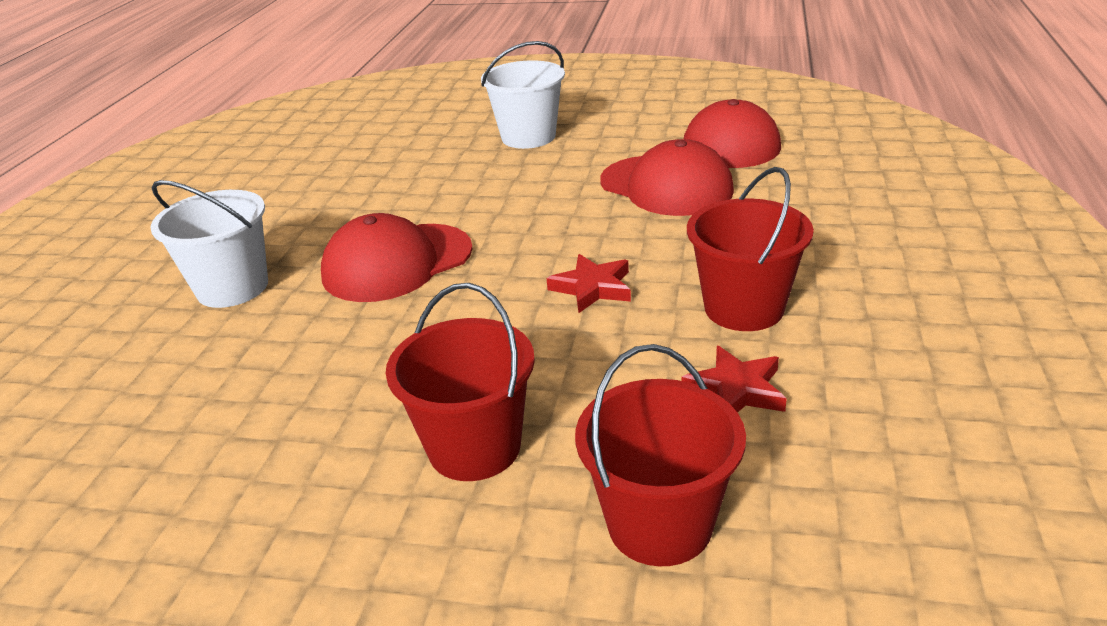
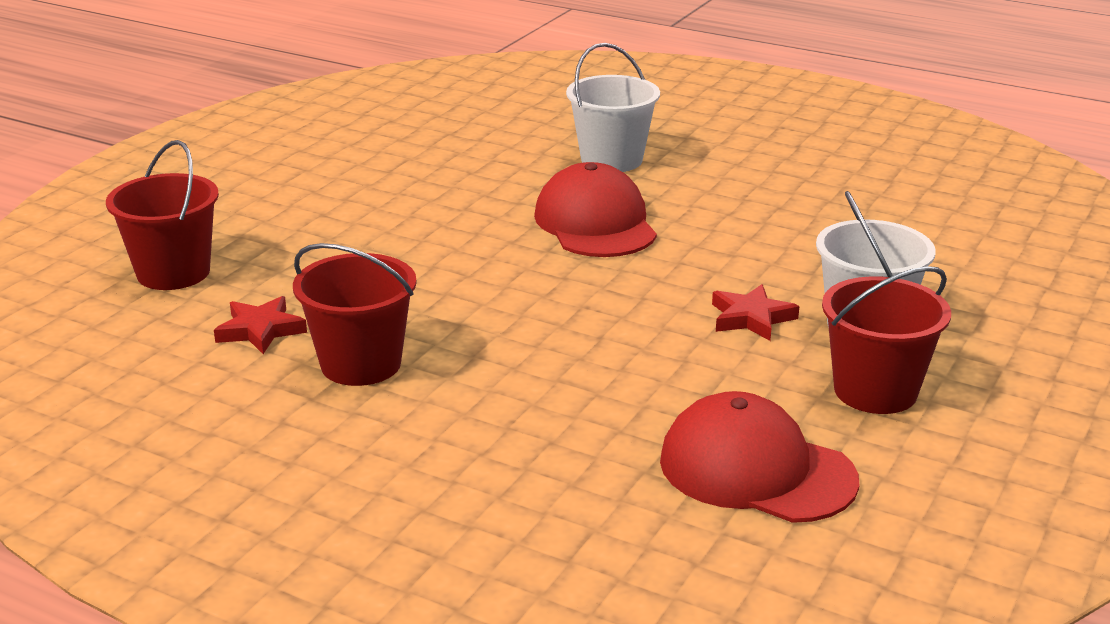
camera: 105 degrees right, 5 degrees down
red bucket [386,283,535,481] -> red bucket moved to [822,266,951,414]
red star [547,254,631,313] -> red star moved to [712,284,799,341]
red cap [600,139,734,216] -> none

